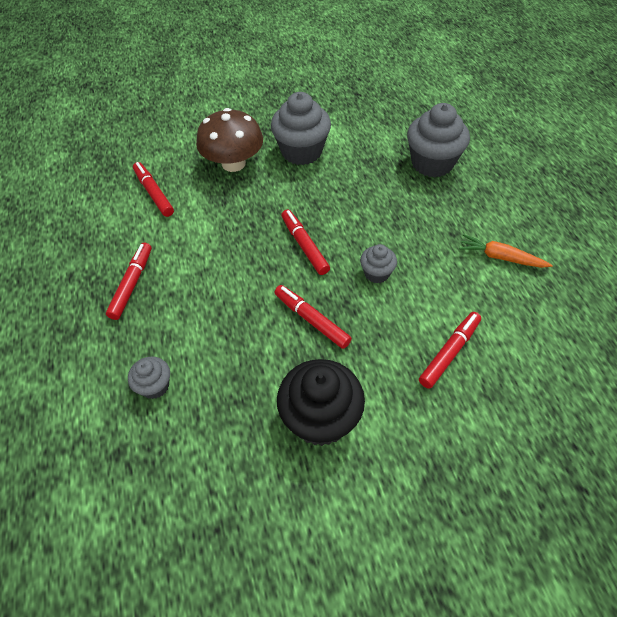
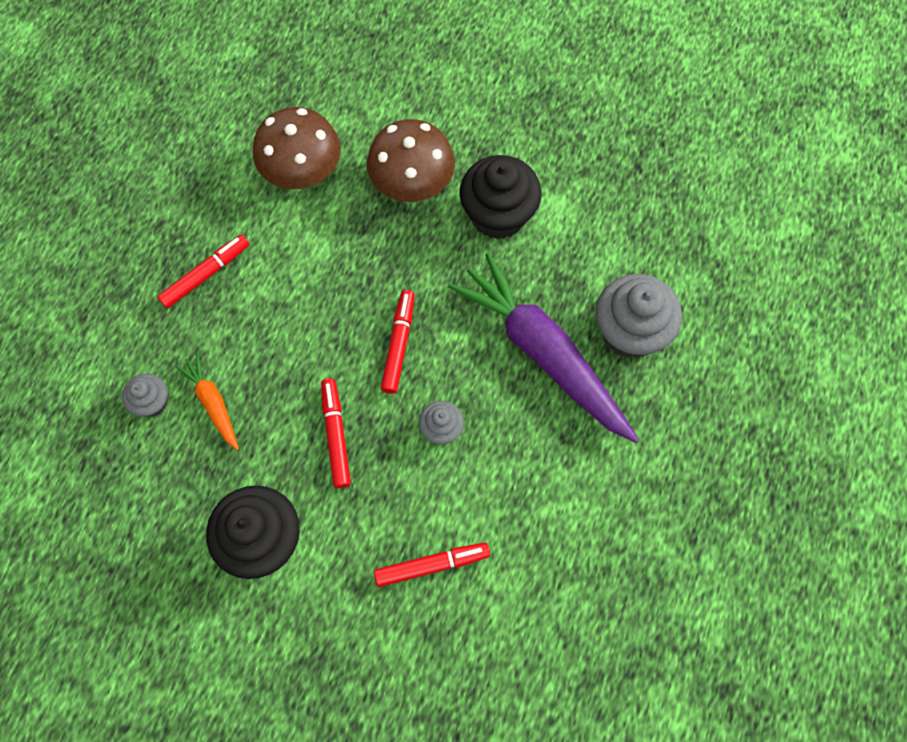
camera: 35 degrees right, 15 degrees up
red marker [133,162,174,217] -> brown mushroom [253,107,341,189]
grey cupcake [271,92,331,165] -> black cupcake [459,155,542,239]
orange carrot [459,234,553,268] -> orange carrot moved to [175,353,239,450]
none -> purple carrot [448,253,639,443]

